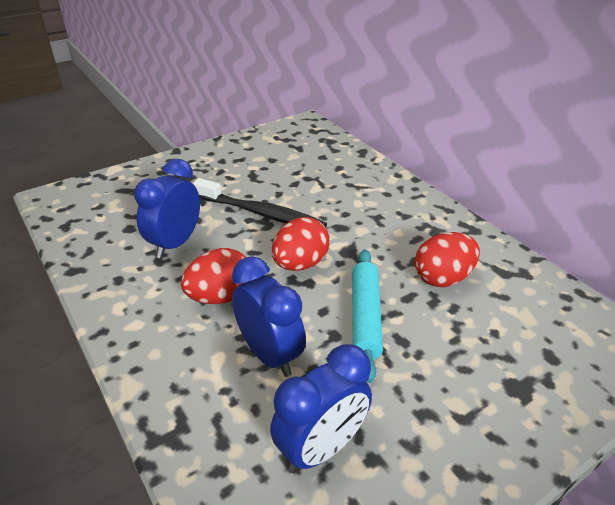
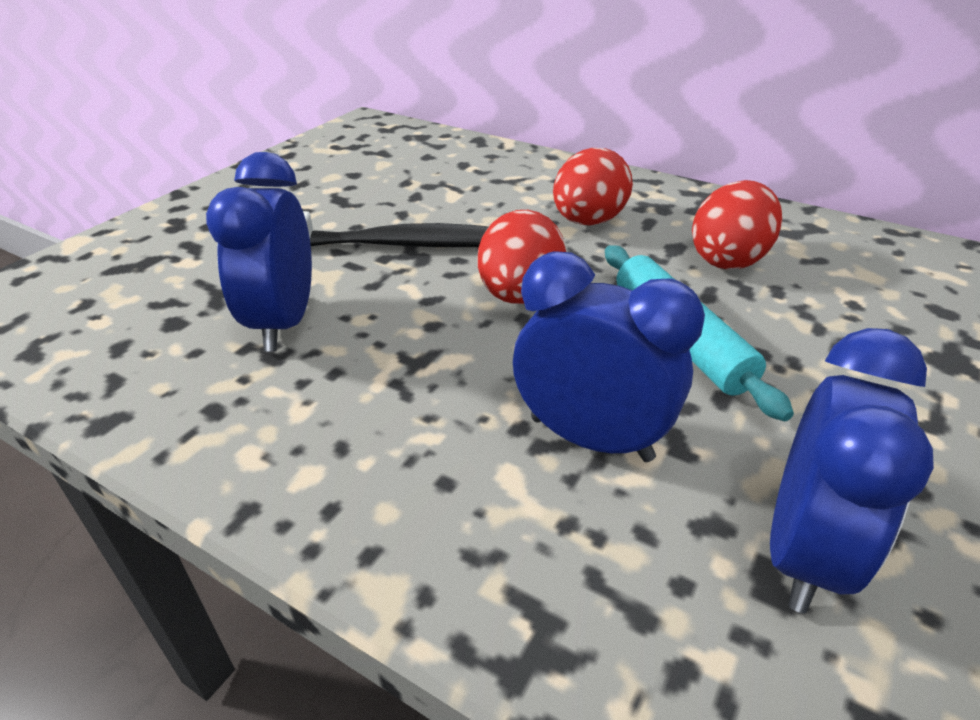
camera: 25 degrees left, 0 degrees up
red egg [181,248,246,304] -> red egg moved to [553,148,633,226]

